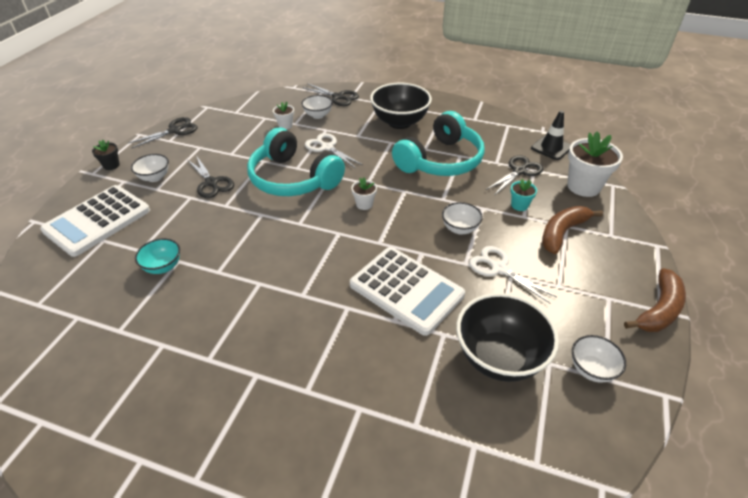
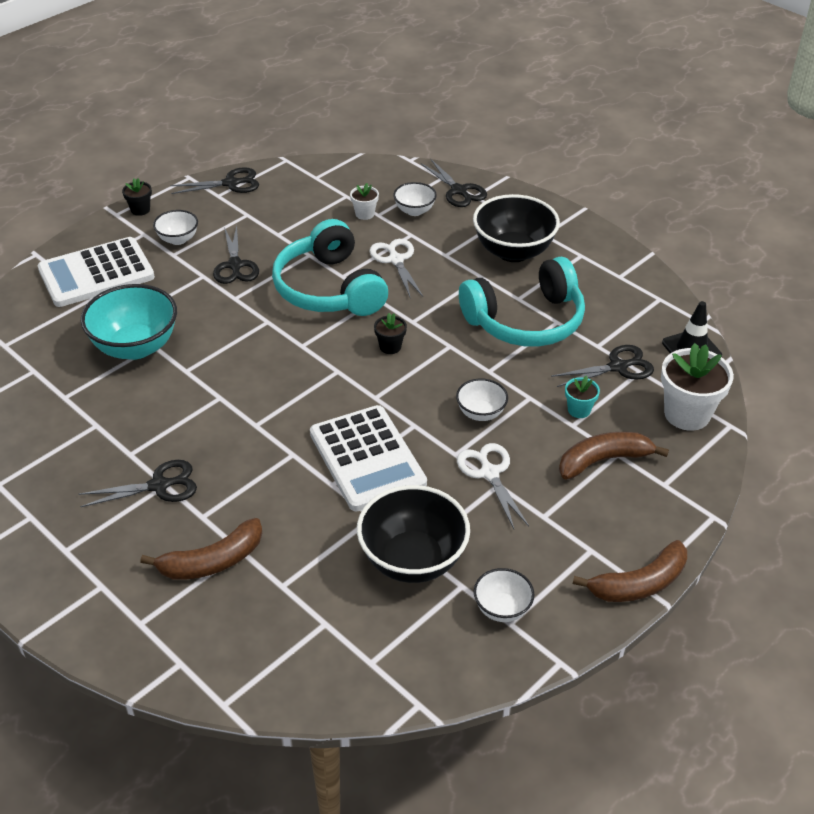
camera: 25 degrees right, 0 degrees up
turquoise bowl [135,238,180,274] -> turquoise bowl [81,284,177,360], size x1.91
white flower pot [351,177,377,210] -> black flower pot [374,313,407,354]
none -> black scissors [79,460,197,507]
none -> brown banana [140,518,262,580]

